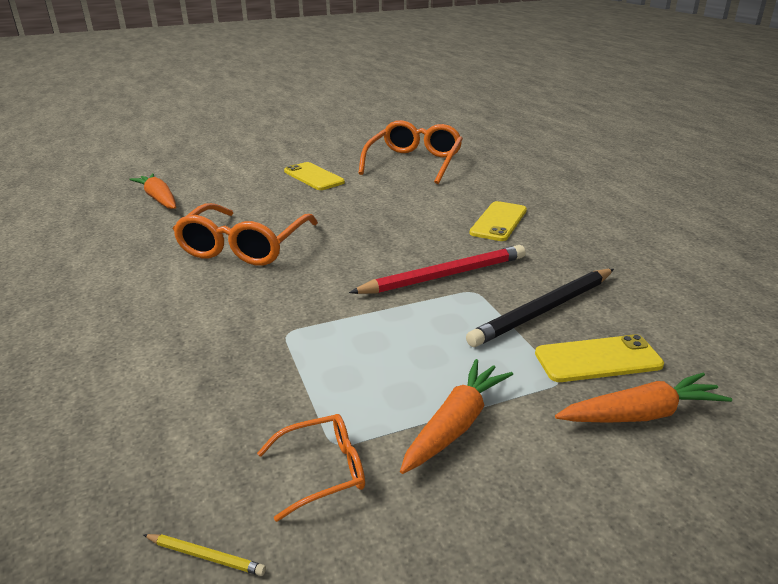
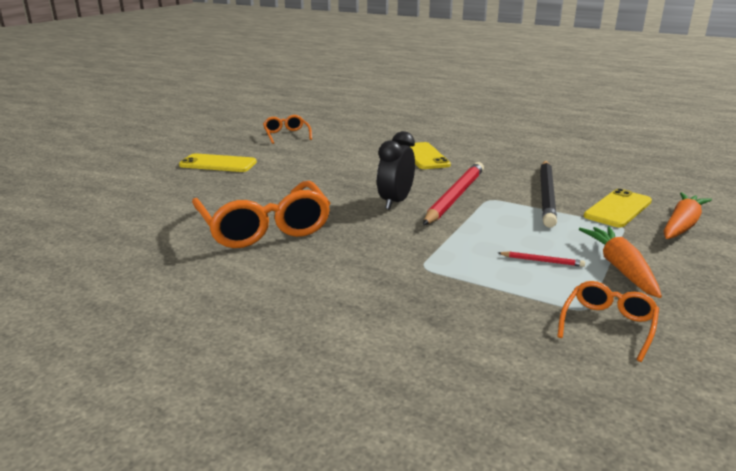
camera: 40 degrees left, 5 degrees down
orange carrot [129,173,176,209] -> none
yellow pencil [144,534,266,576] -> none
orange glasses [358,120,463,184] -> orange glasses [263,115,312,144], size x0.52
none -> black clock [377,131,415,209]
none -> red pencil [498,251,585,267]

